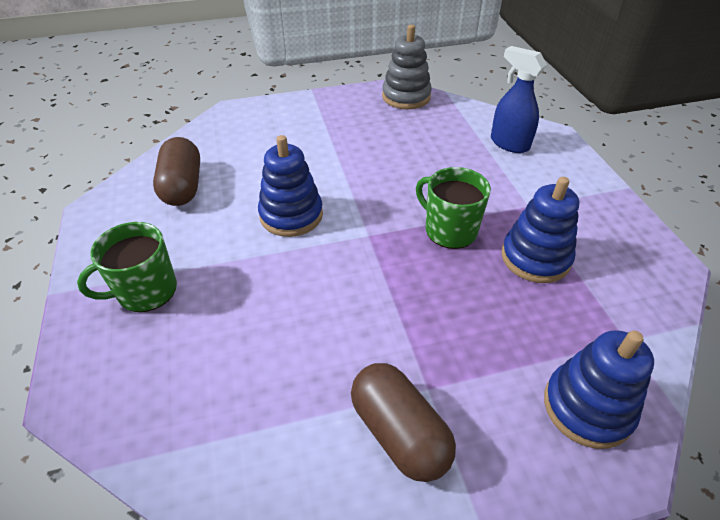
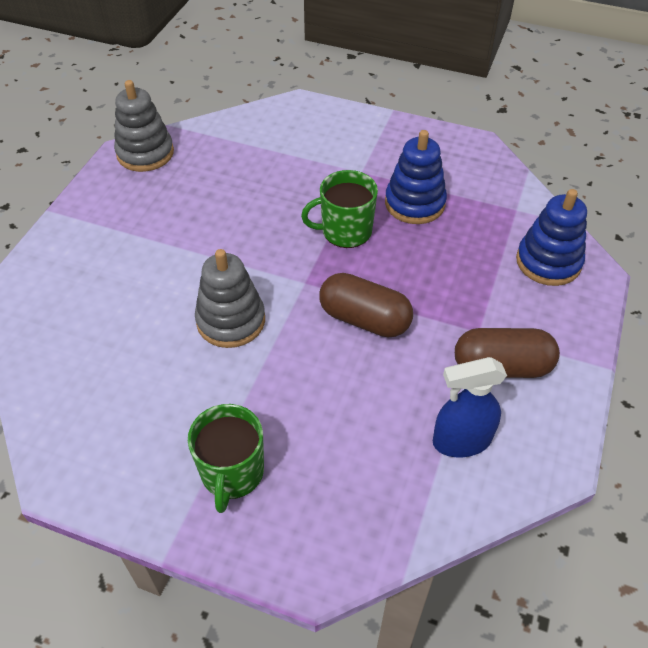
camera: 55 degrees left, 5 degrees up
brown capsule [153,137,200,206] -> brown capsule moved to [319,273,413,337]
blue stacking toy [258,135,323,237] -> grey stacking toy [195,249,265,348]
blue spray bottle [491,46,547,153] -> blue spray bottle moved to [433,357,507,457]

